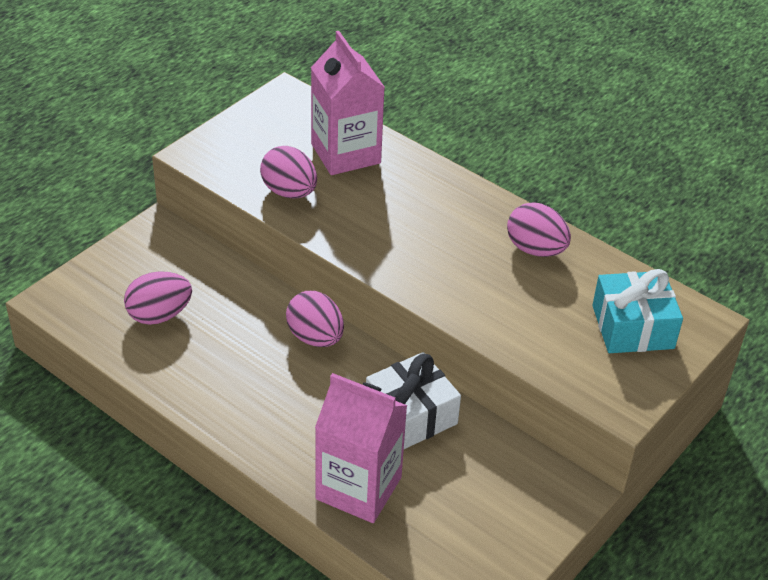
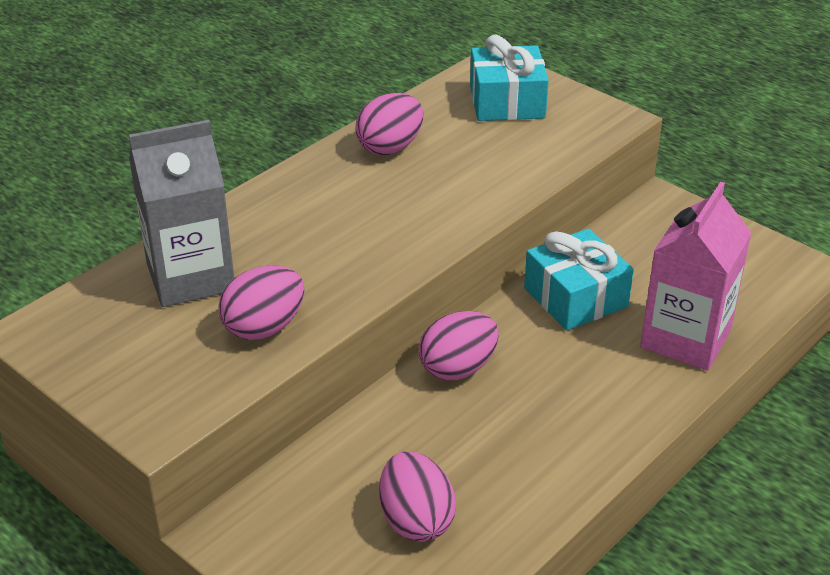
camera: 85 degrees left, 5 degrees down
pink carton [311,31,385,175] -> grey carton [129,120,234,307]
white gift [366,352,461,449] -> turquoise gift [524,228,634,330]

